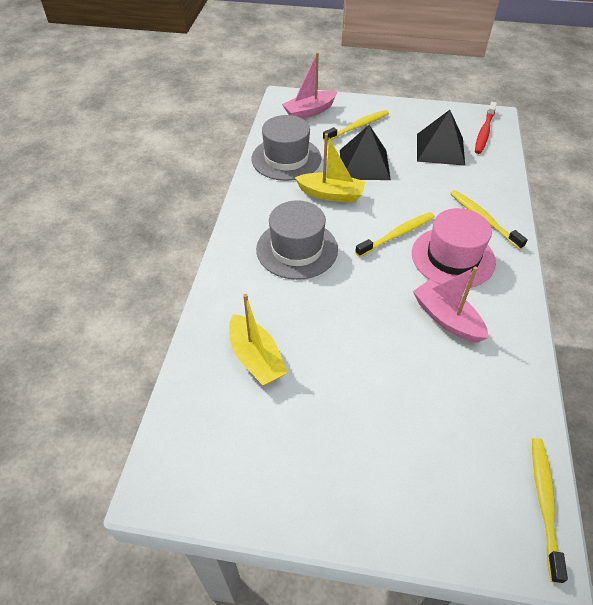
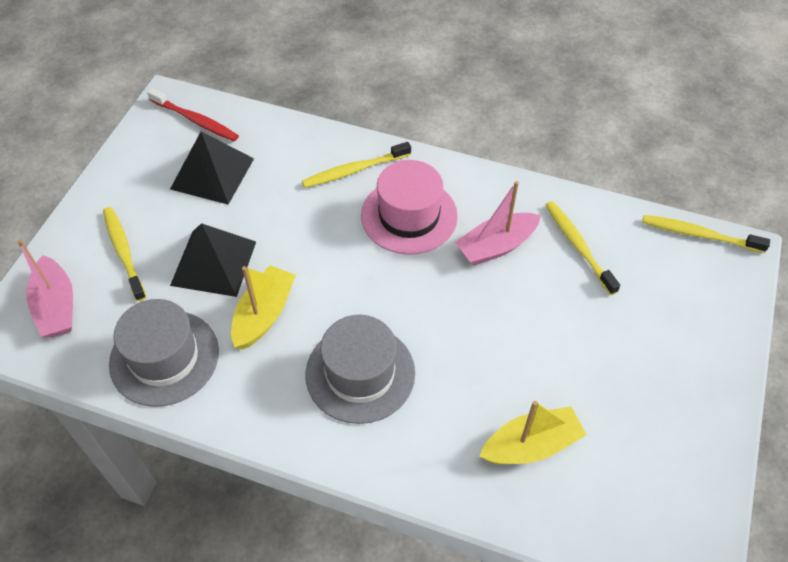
camera: 80 degrees left, 5 degrees up
yellow toothbrush [355,212,435,257] -> yellow toothbrush moved to [546,201,620,295]

